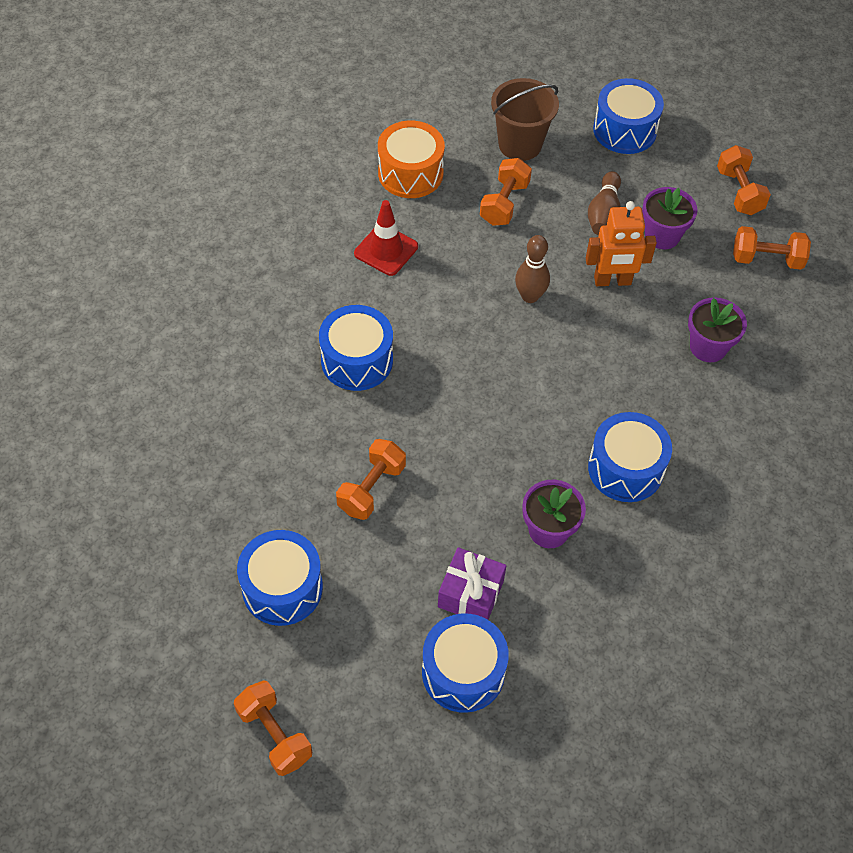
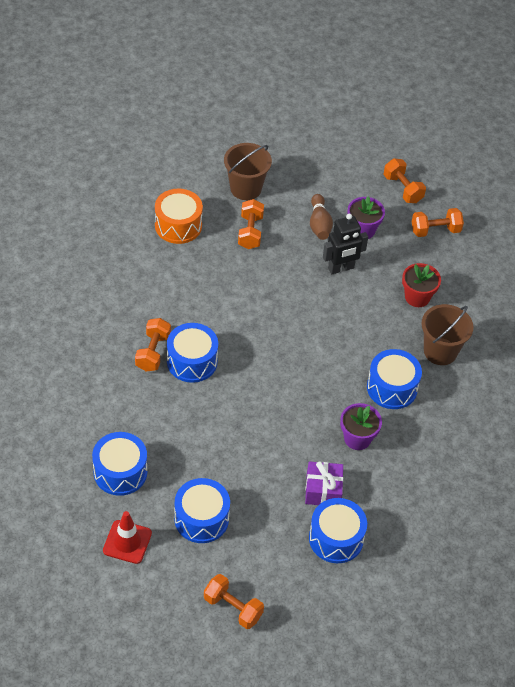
camera: 20 degrees left, 5 degrees down
orange dumbbell [336,439,406,520] -> orange dumbbell moved to [135,318,171,371]
red traffic cone [354,200,418,276] -> red traffic cone moved to [103,511,152,564]
brown bowling pin [515,235,550,303] -> none
orange robot [586,201,657,286] -> black robot [323,214,368,274]
blue drum [593,78,664,154] -> blue drum moved to [92,432,147,496]
purple flower pot [688,297,747,362] -> red flower pot [402,263,441,307]
none -> brown bucket [422,304,473,365]

